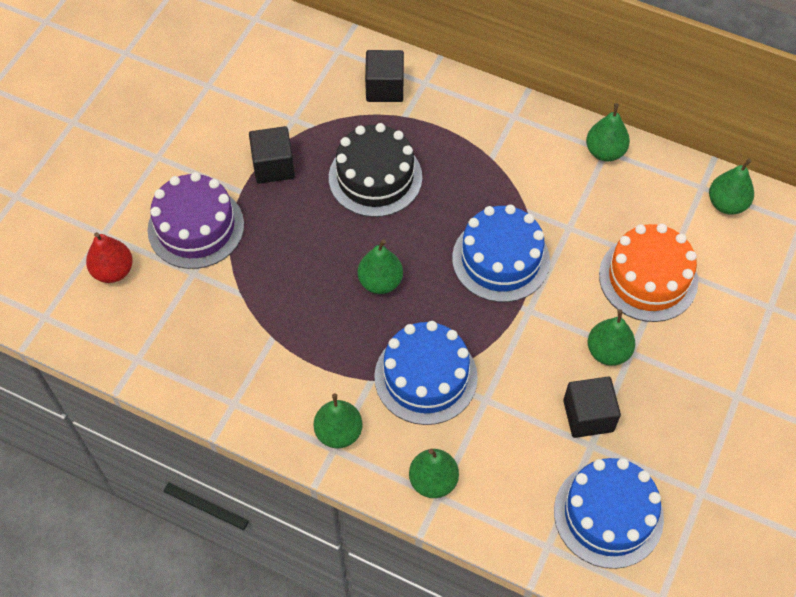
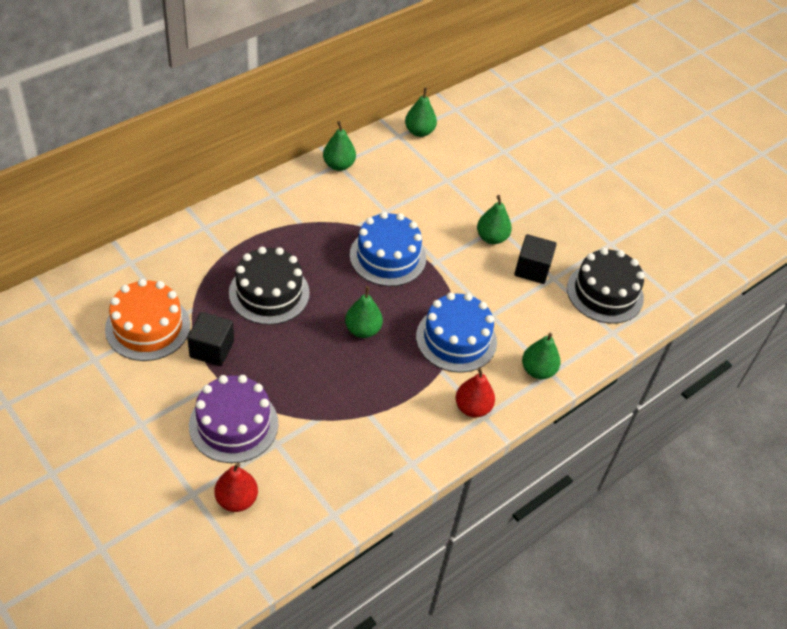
camera: 70 degrees left, 10 degrees down
green pear [314,393,363,449] -> red pear [455,367,495,417]
black cube [365,50,404,102] -> none
blue cake [554,458,664,569] -> black cake [567,248,645,324]
orange cake [599,224,698,322] -> orange cake moved to [105,279,190,361]

